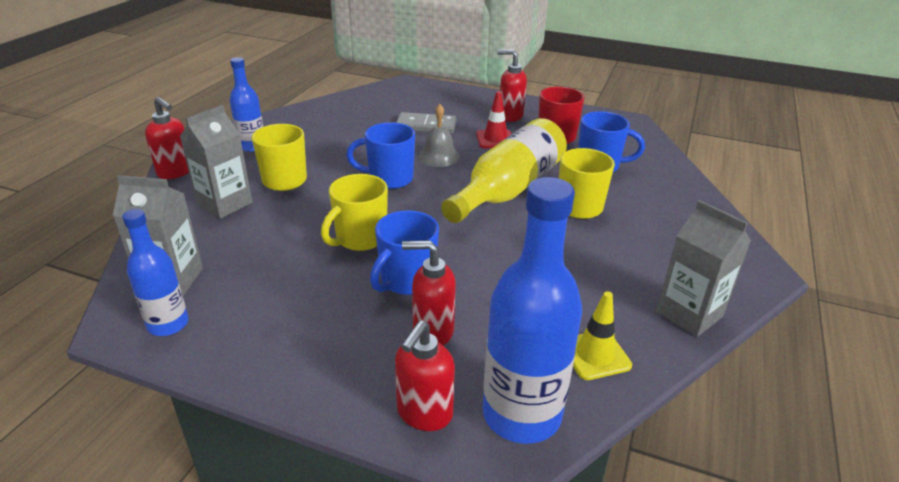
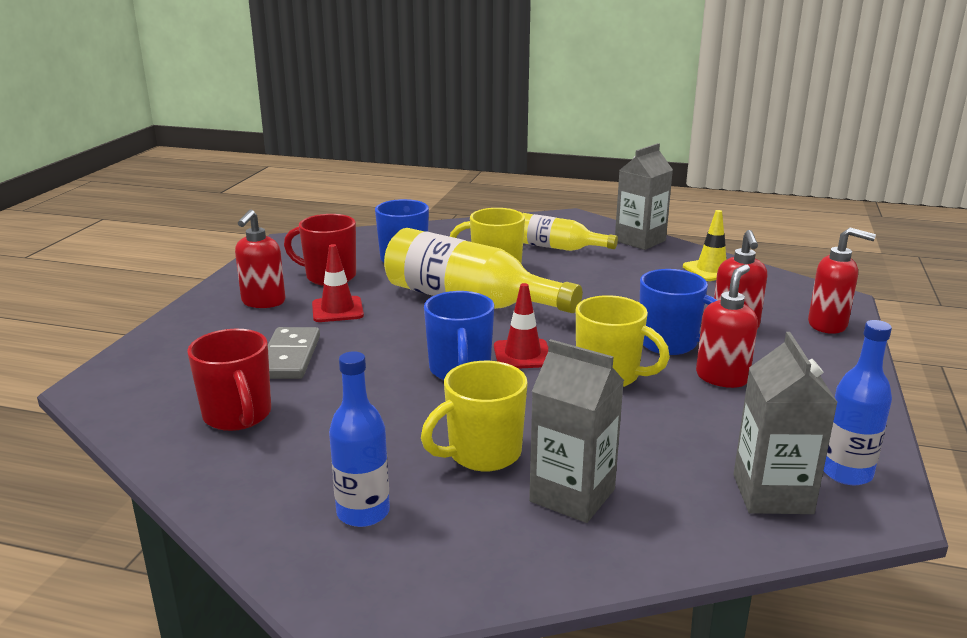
camera: 95 degrees left, 10 degrees down
red soap dispenser [145,97,189,179] -> red soap dispenser moved to [696,264,758,388]
grey bell [418,104,460,167] -> none
blue bottle [483,177,582,444] -> none
none -> red mug [187,329,271,431]
none -> red traffic cone [494,283,548,369]
none -> yellow bottle [523,213,618,251]

